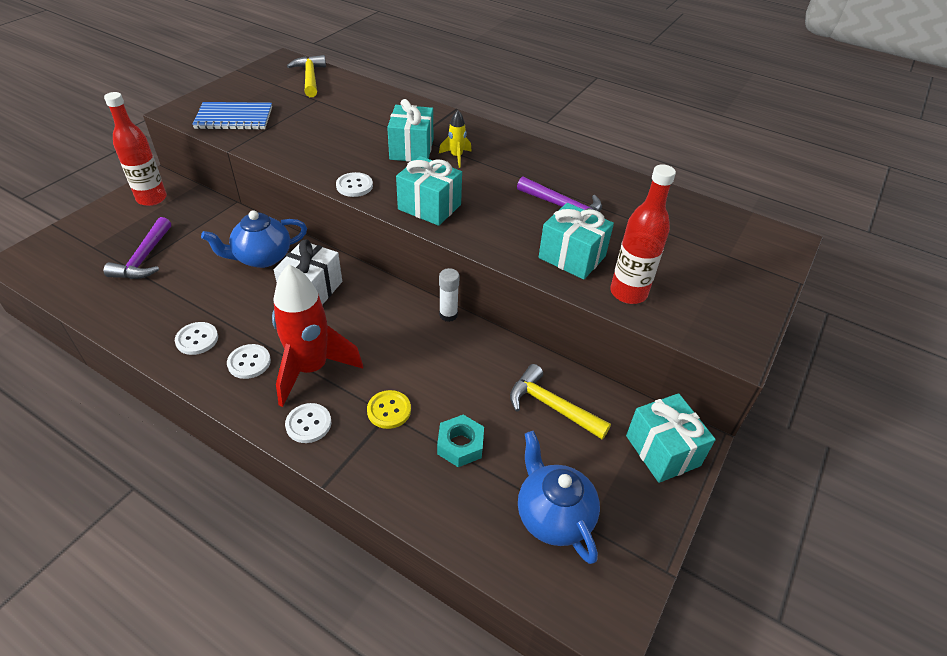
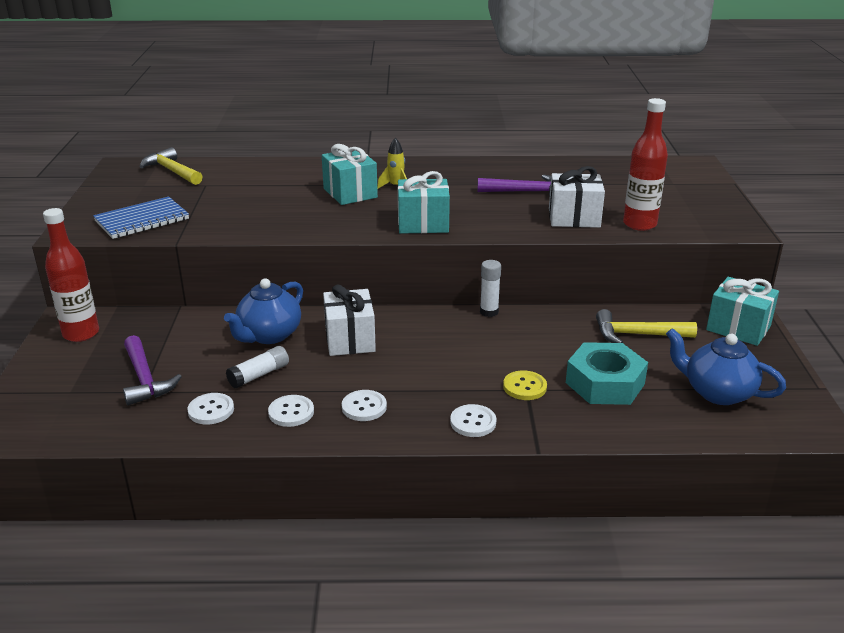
camera: 30 degrees left, 15 degrees down
red rocket [272,264,363,407] -> none
white button [336,172,373,197] -> white button moved to [188,393,234,425]
turquoise nut [437,415,484,467] -> turquoise nut [566,342,648,405], size x1.62
turquoise gift [539,203,614,280] -> white gift [549,166,605,228]
none -> white glue stick [226,346,289,388]

